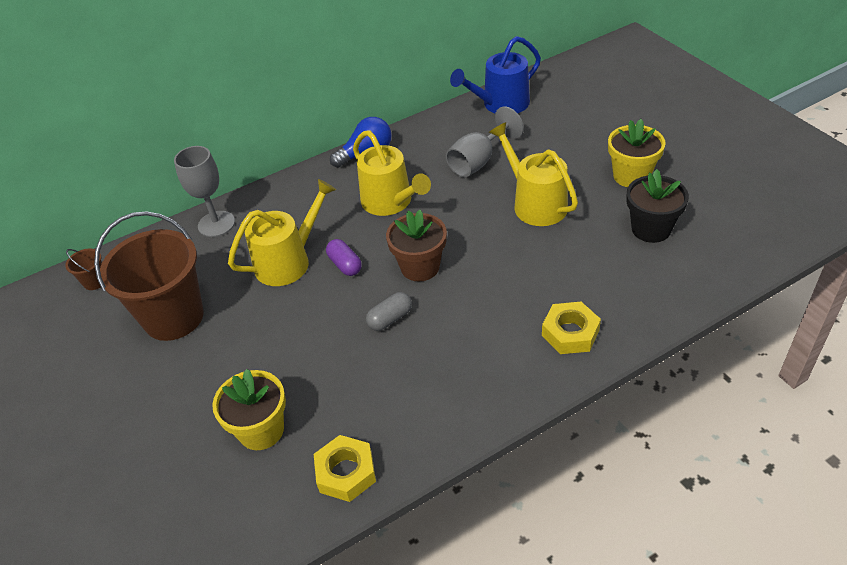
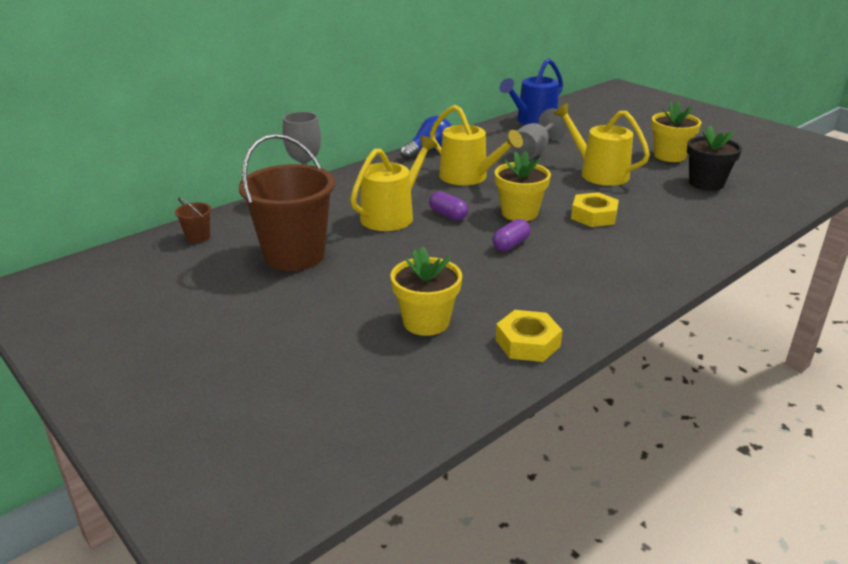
camera: 15 degrees left, 15 degrees down
grey capsule [366,292,412,331] -> purple capsule [492,219,531,251]
brown flower pot [386,210,447,281] -> yellow flower pot [495,151,551,221]
yellow nut [542,302,601,354] -> yellow nut moved to [571,192,619,227]

